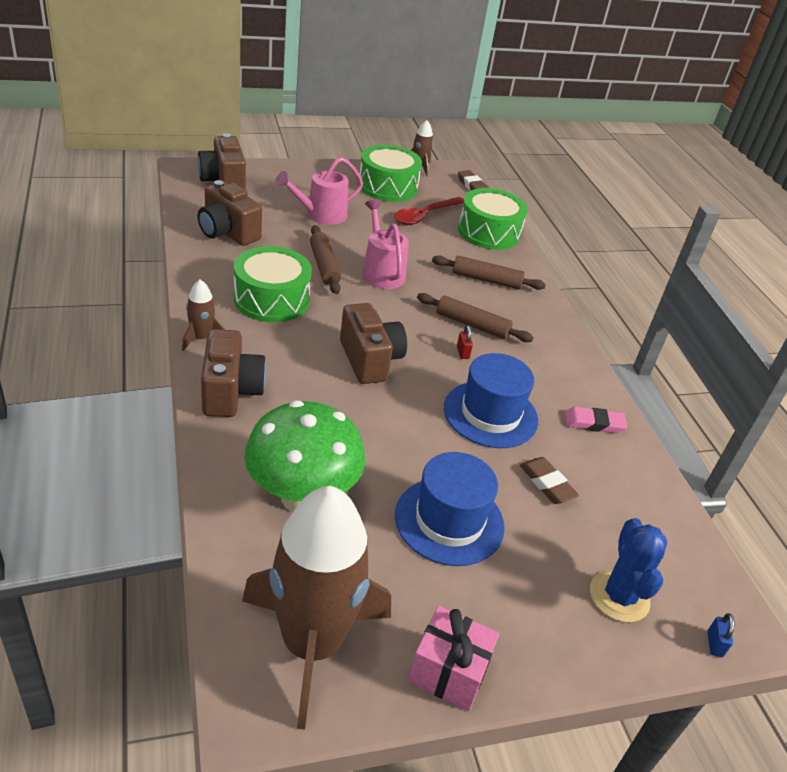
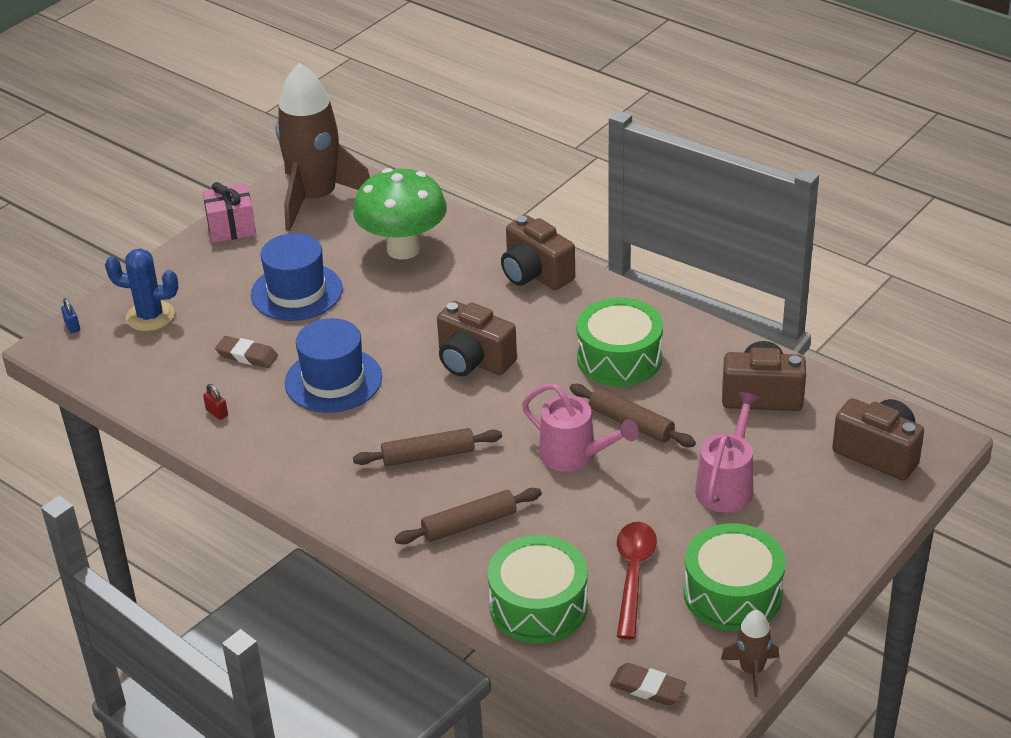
camera: 150 degrees right, 0 degrees up
brown rocket [182,280,225,351] -> none
red padlock [457,325,473,359] -> red padlock moved to [203,384,228,420]
pink eraser [564,406,627,433] -> none
blue cactus [590,518,667,622] -> blue cactus turned 45 degrees counterclockwise [105,249,179,331]

